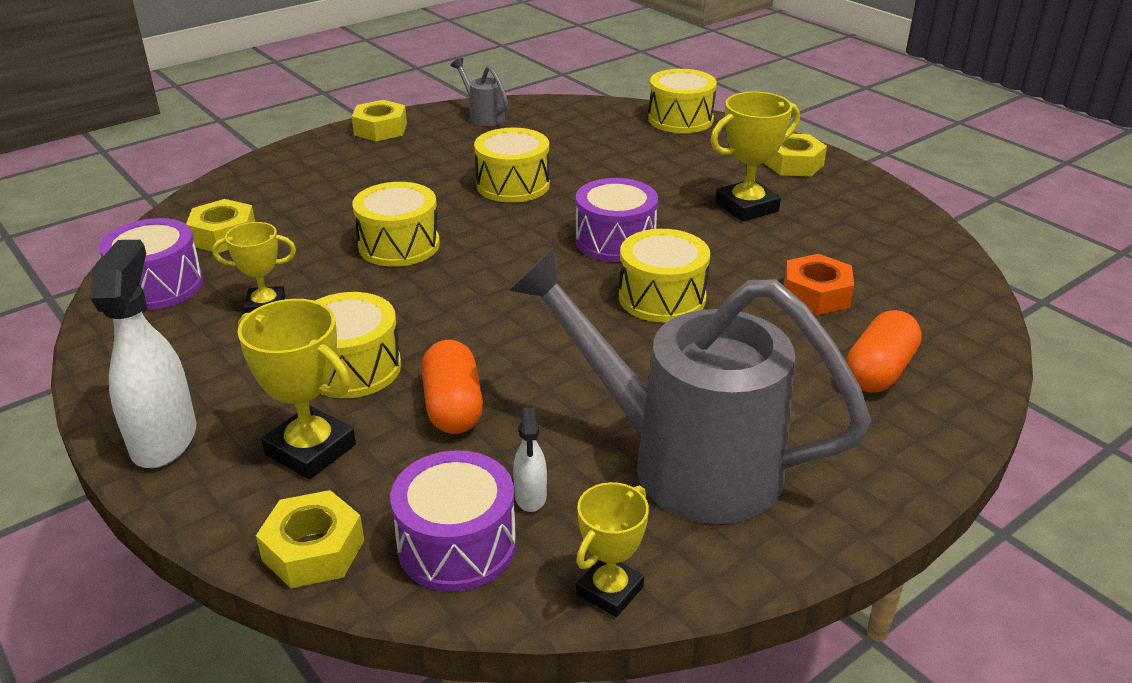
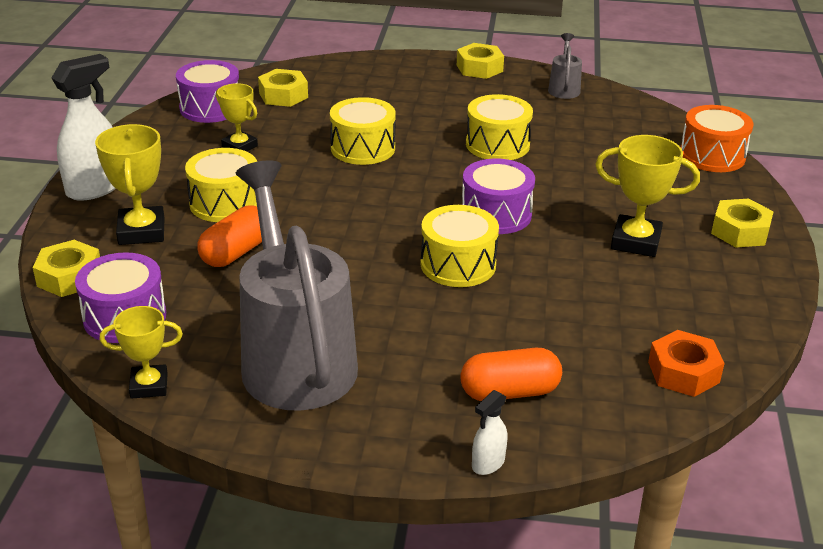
camera: 45 degrees right, 0 degrees up
white spray bottle [513,408,547,512] -> white spray bottle moved to [472,390,508,475]
yellow drum [648,69,717,133] -> orange drum [681,105,753,172]
orange nut [784,254,854,315] -> orange nut moved to [648,330,725,397]

